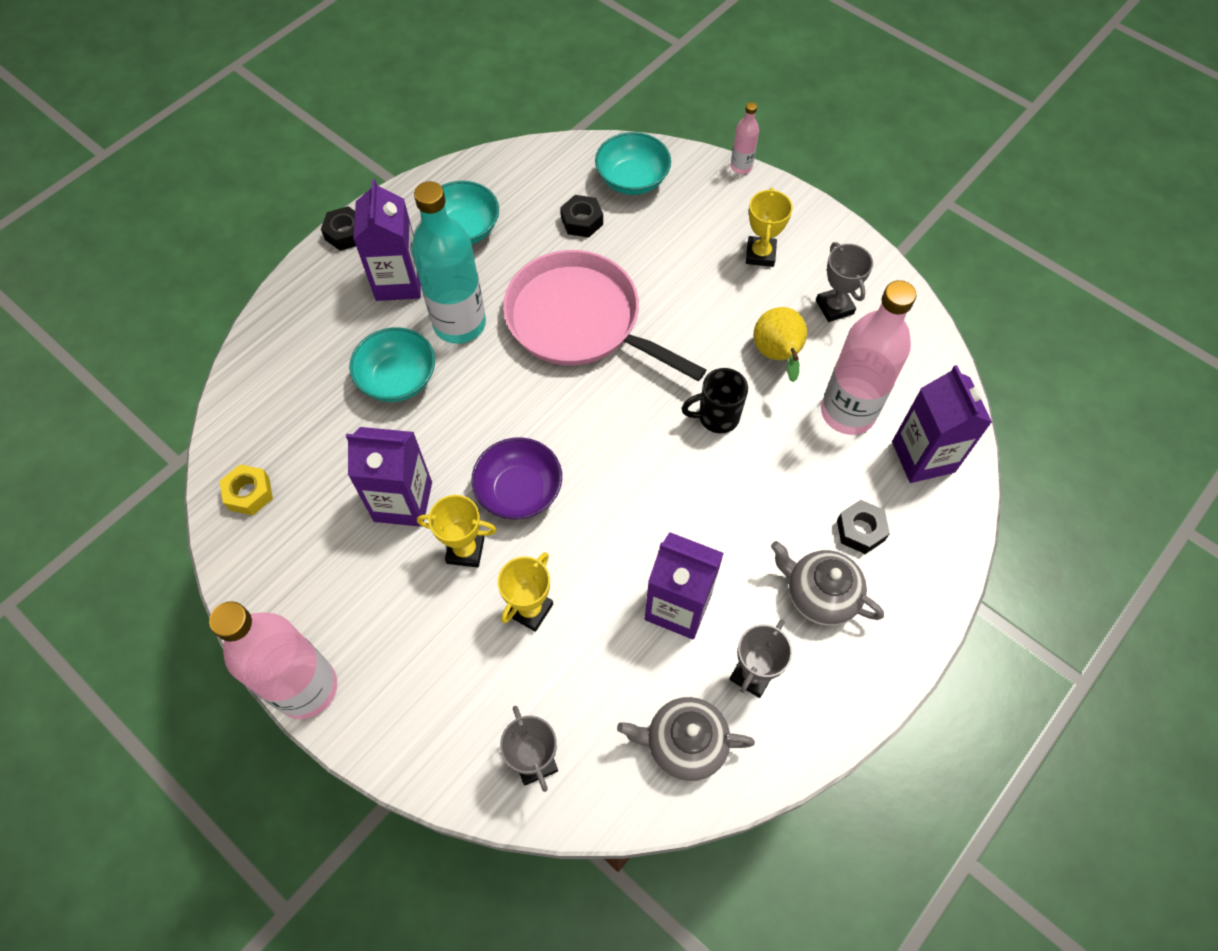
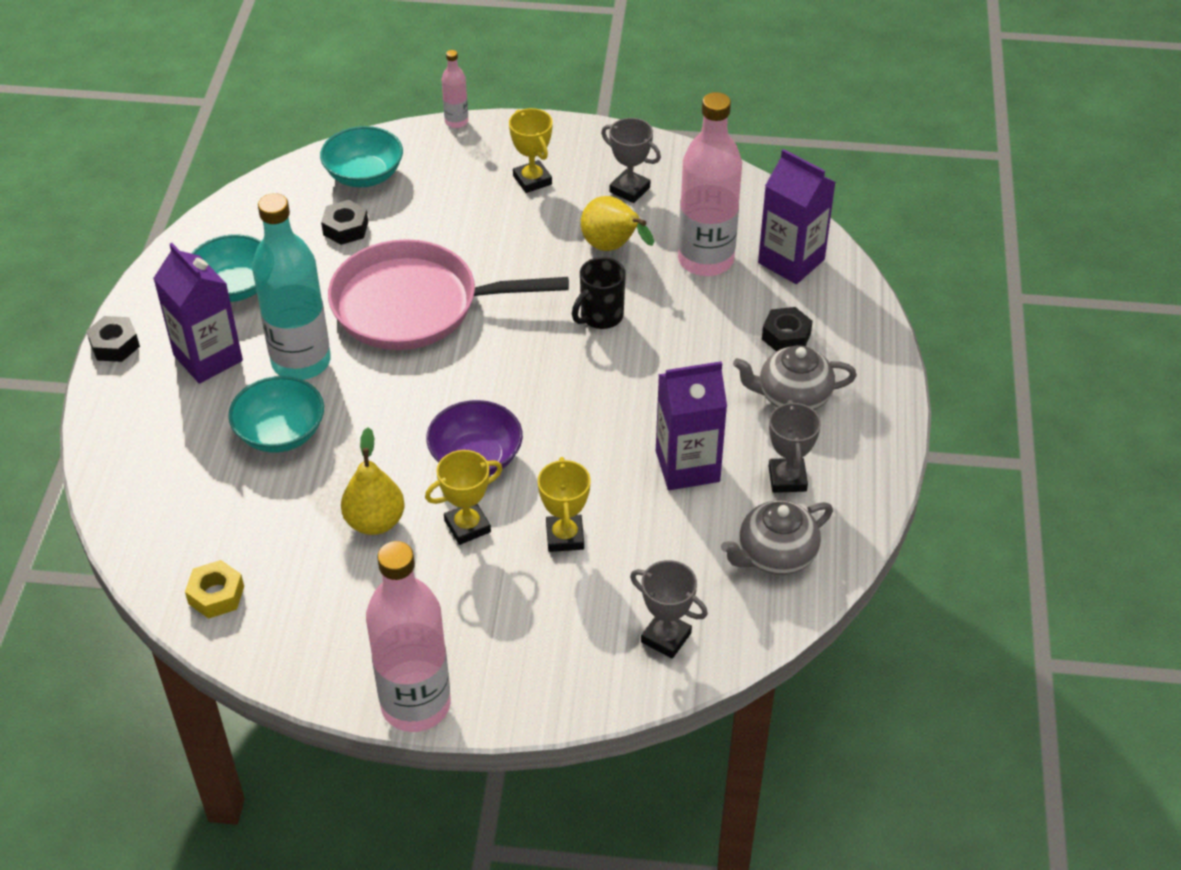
camera: 35 degrees left, 15 degrees down
purple carton [346,427,432,527] -> yellow pear [341,427,405,535]

